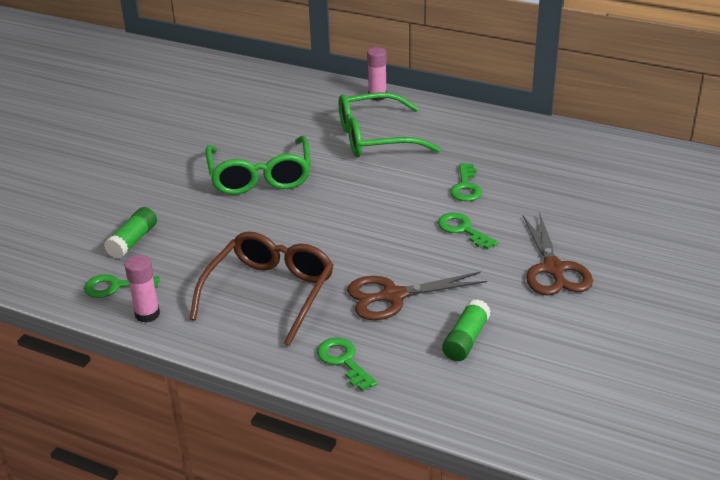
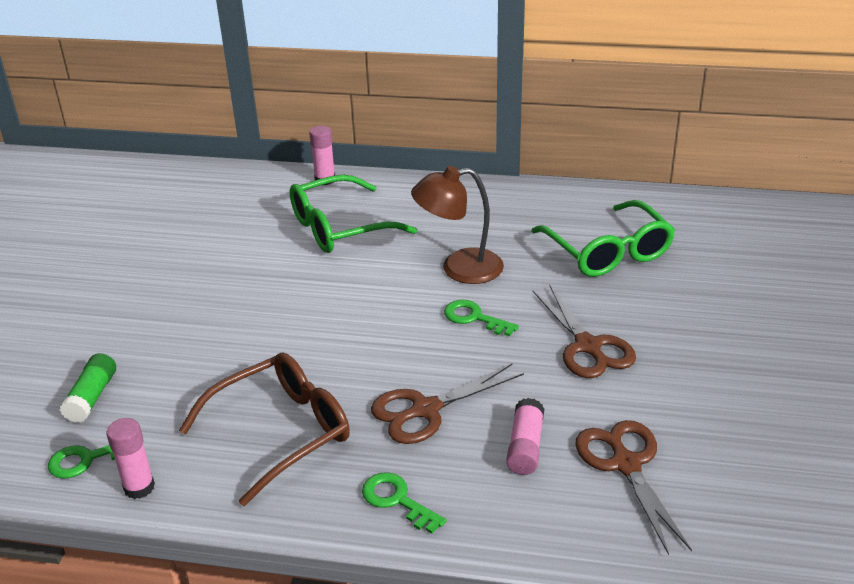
camera: 15 degrees left, 0 degrees up
brown glasses [190,231,334,346] -> brown glasses turned 45 degrees clockwise [179,352,350,506]
green glasses [205,136,311,195] -> green glasses moved to [531,200,675,277]
green glue stick [442,299,491,361] -> pink glue stick [506,398,544,475]
green key [450,163,482,201] -> brown lamp [411,166,504,284]
none -> brown scissors [575,420,692,555]

